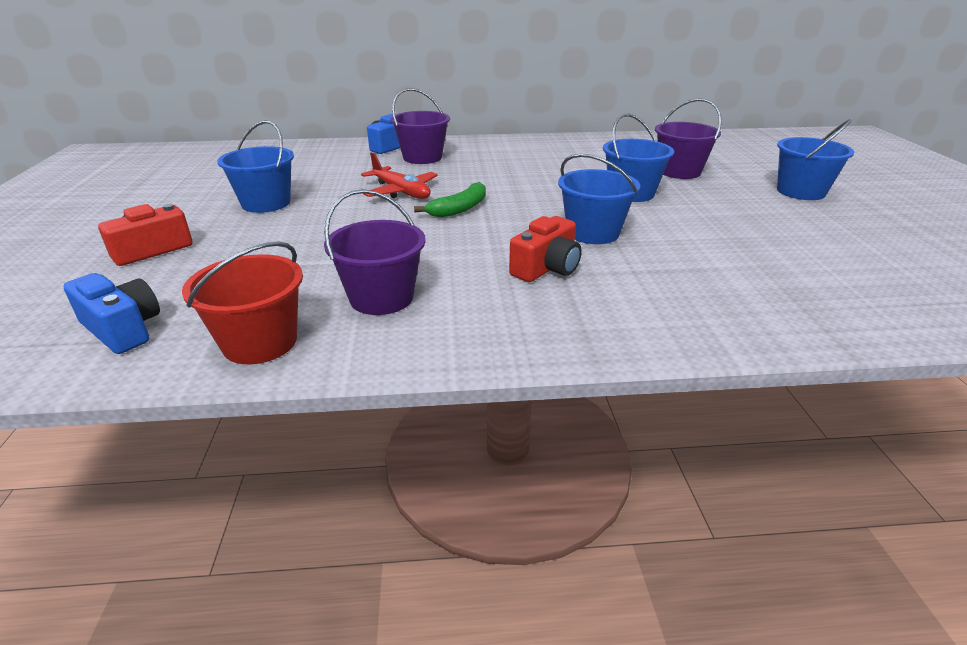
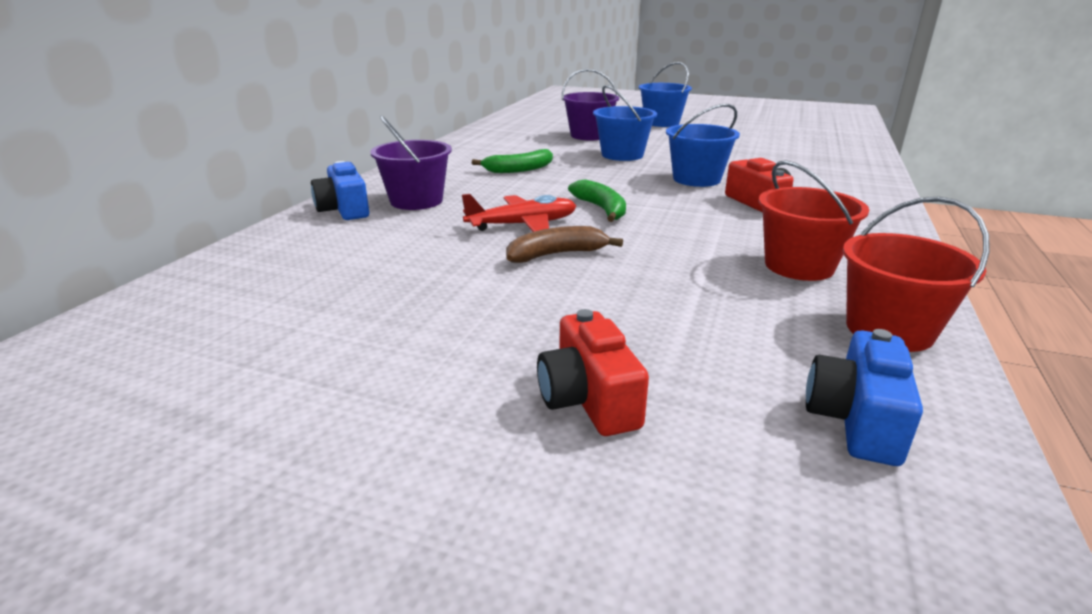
camera: 65 degrees left, 5 degrees down
blue camera [63,273,160,354] -> blue camera turned 45 degrees counterclockwise [806,329,923,466]
blue bucket [217,120,294,213] -> none
purple bucket [324,189,426,315] -> red bucket [759,160,869,281]
none -> green banana [472,149,553,173]
none -> brown banana [506,226,623,263]

